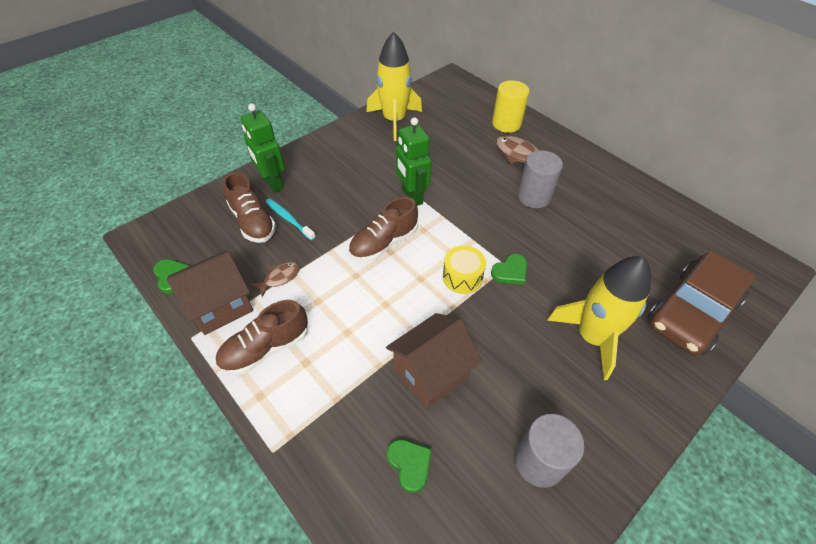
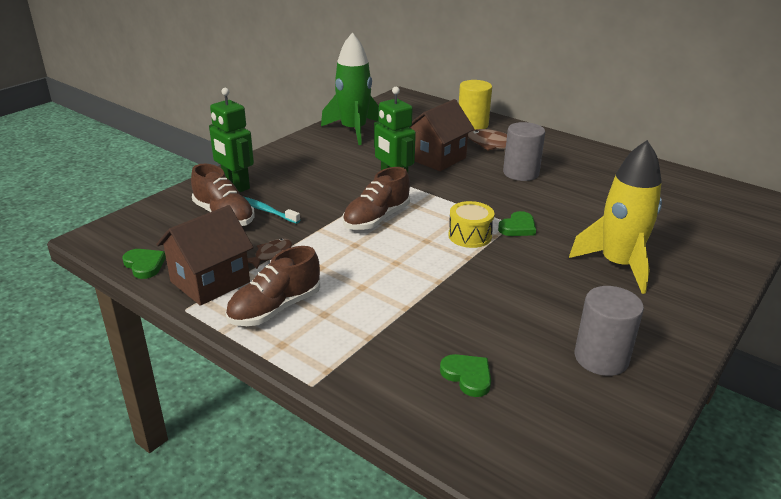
camera: 10 degrees left, 20 degrees down
yellow rocket [367,32,422,141] -> green rocket [321,33,379,145]
brown house [386,313,482,409] -> brown house moved to [409,99,475,171]
brown car [647,251,756,356] -> none

